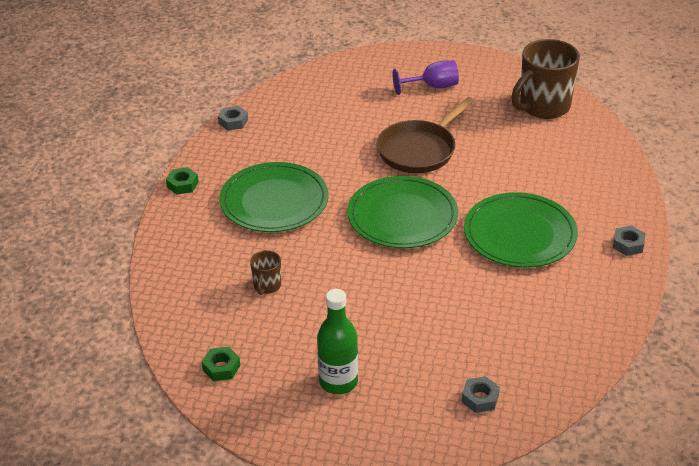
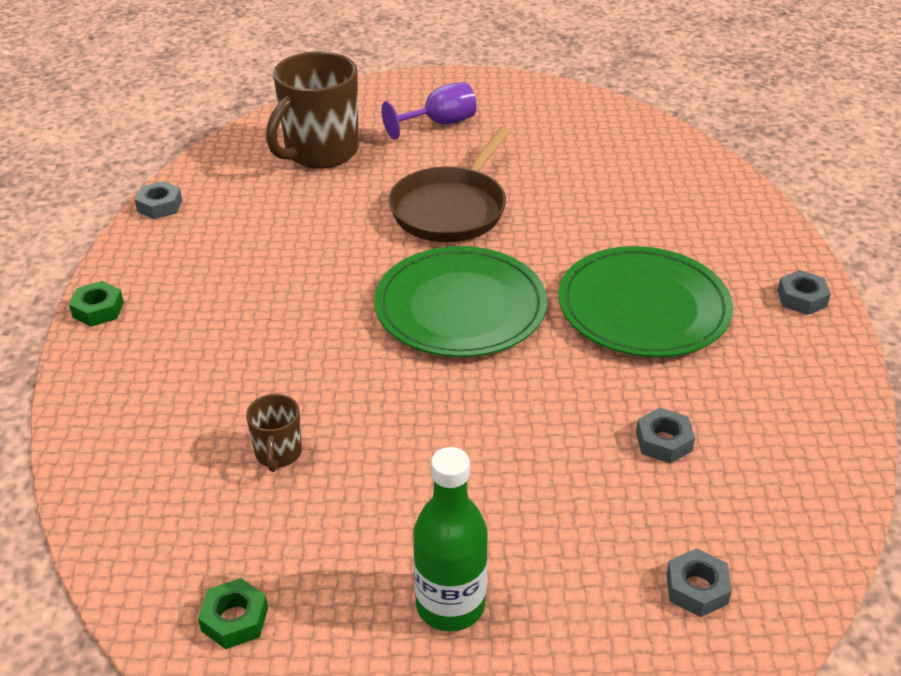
camera: 15 degrees left, 0 degrees up
green plate [220,162,329,232] -> none
brown mug [511,39,580,119] -> brown mug moved to [266,51,358,168]
none -> grey nut [636,408,695,464]

